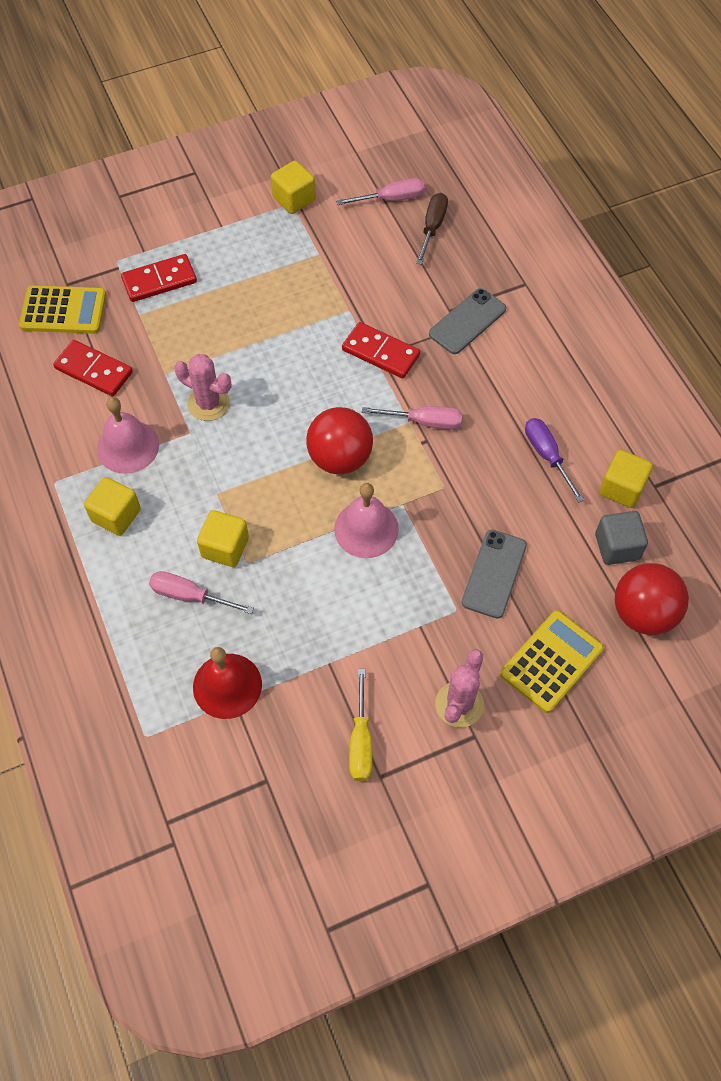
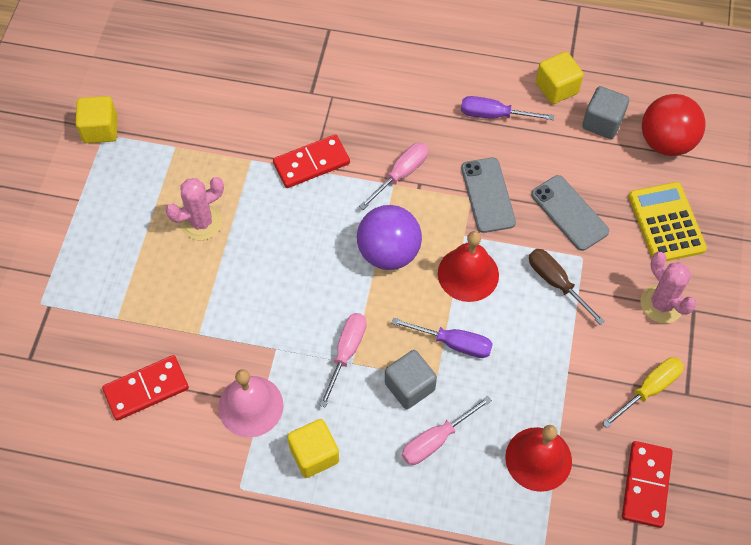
camera: 55 degrees left, 0 degrees up
yellow calculator [19,285,106,334] -> none
red domino [121,254,197,302] -> red domino moved to [622,441,673,528]
pink cactus [174,354,232,421] -> pink cactus moved to [165,177,224,240]
yellow cube [197,510,249,567] -> grey cube [385,350,437,409]
red ball [306,407,373,474] -> purple ball [357,205,422,270]
pink bell [334,483,399,558] -> red bell [438,231,499,302]
pink screwdriver [336,178,425,205] -> pink screwdriver moved to [319,313,367,408]
yellow screwdriver [349,669,372,781] -> yellow screwdriver turned 75 degrees counterclockwise [602,357,684,428]
brown screwdriver [416,193,448,265] -> brown screwdriver moved to [529,249,605,325]
grey phone [429,288,506,354] -> grey phone moved to [461,158,516,233]
none -> purple screwdriver [391,318,493,358]

